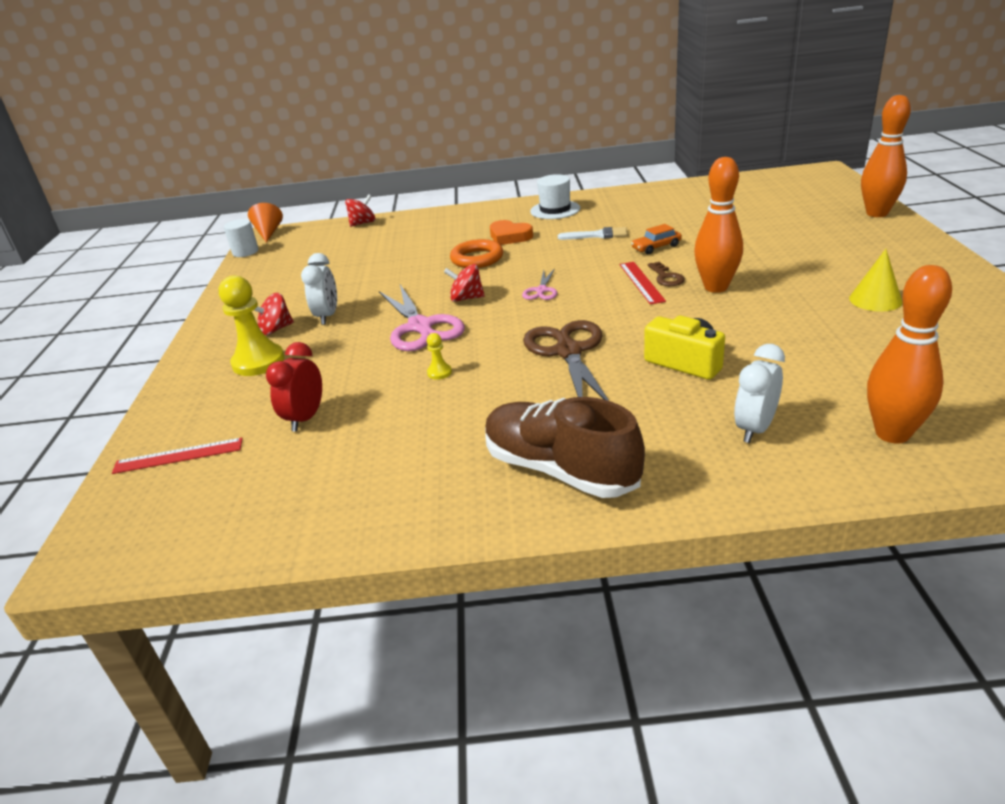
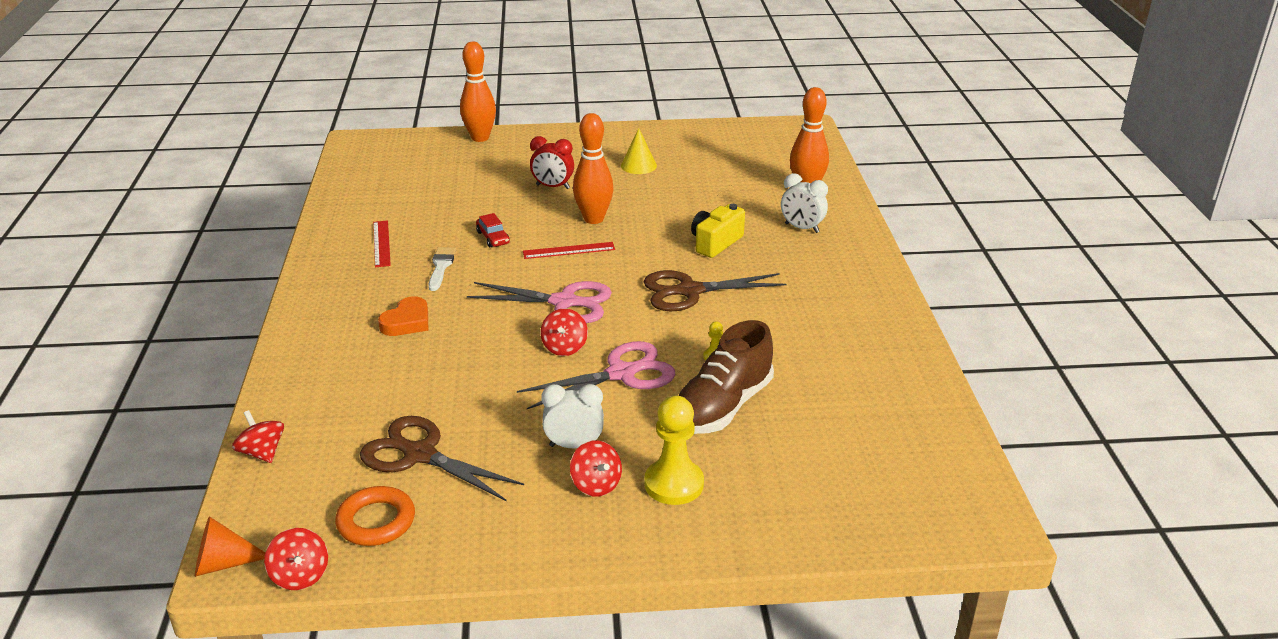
camera: 95 degrees left, 0 degrees up
red ruler [112,438,243,474] -> red ruler moved to [373,220,391,268]
white cylinder [224,219,259,257] -> red spinning top [264,528,328,590]
red clock [266,342,322,432] -> red clock moved to [530,136,574,189]
orange ring [450,239,503,268] -> orange ring moved to [335,486,415,546]
brown shoe [485,397,645,498] -> brown shoe moved to [678,320,774,434]
pink scissors [522,268,557,300] -> pink scissors [467,281,612,323], size x2.00
white hat [530,174,580,219] -> none
orange car [631,224,682,254] -> red car [476,213,510,247]
brown key [648,262,685,286] -> none
none -> brown scissors [360,416,524,501]

